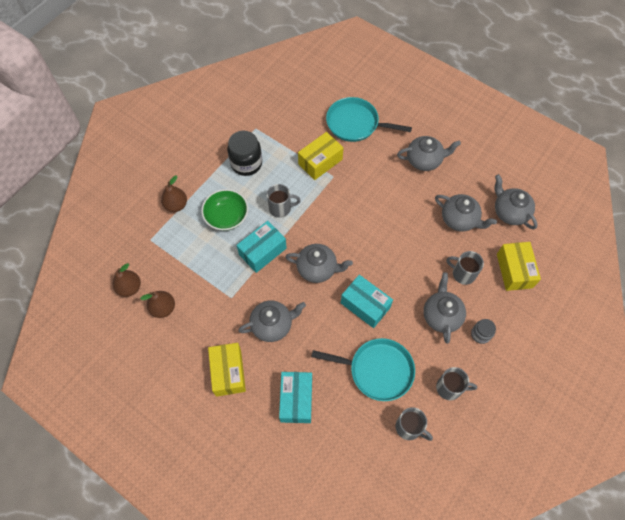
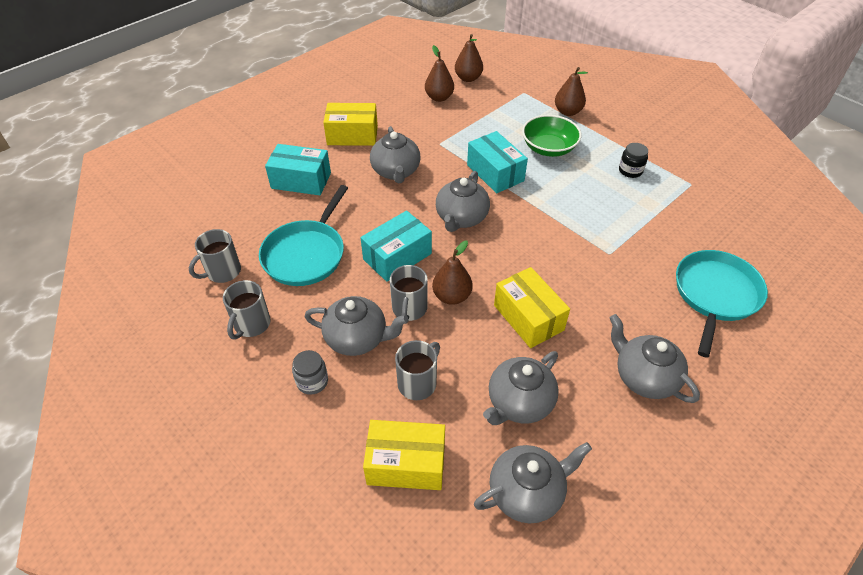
camera: 100 degrees right, 15 degrees down
black jar [227,131,262,176] -> black jar [619,143,648,178], size x0.56
grey mug [267,184,301,218] -> grey mug moved to [390,265,428,324]
yellow box [298,132,343,180] -> yellow box moved to [494,267,570,348]
grey teapot [397,136,461,171] -> grey teapot turned 135 degrees clockwise [610,314,700,403]
none -> brown pear [432,241,473,305]

